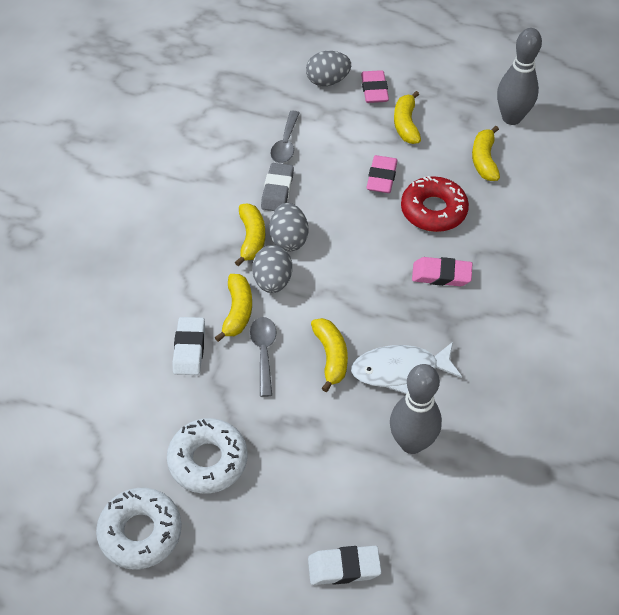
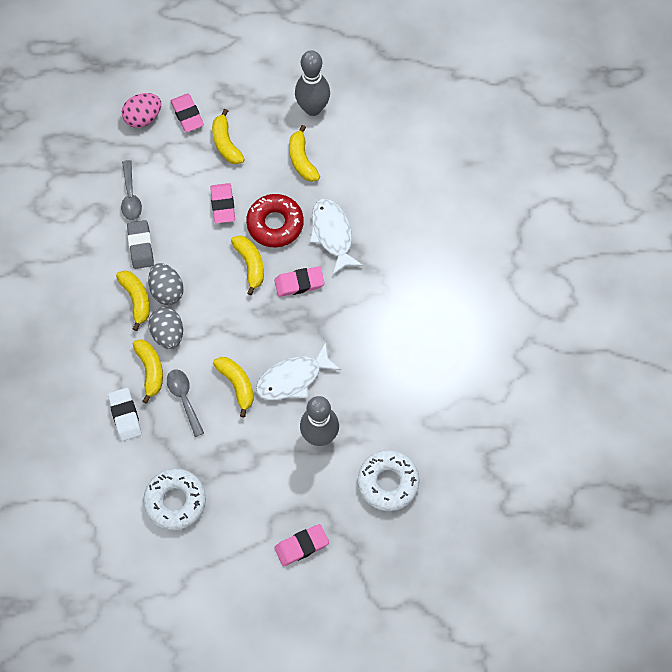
camera: 20 degrees left, 15 degrees up
white donut [96,488,182,569] -> white donut moved to [358,450,420,511]
grey egg [306,51,351,86] -> pink egg [122,93,161,128]
white eraser [308,546,381,585] -> pink eraser [274,524,329,566]
none -> yellow banana [231,235,264,295]
none -> white fish [310,199,363,275]

